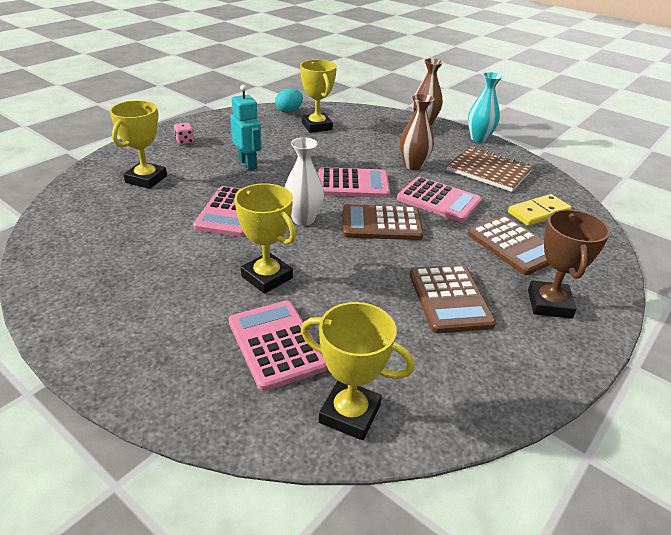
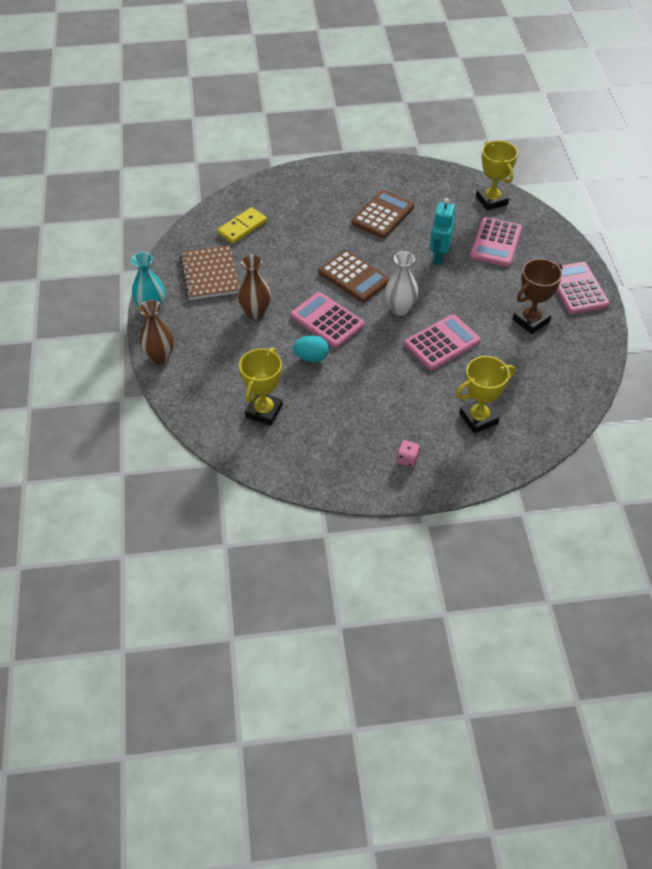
camera: 135 degrees left, 15 degrees up
turquoise robot [230,85,262,170] -> turquoise robot moved to [430,198,455,265]
yellow trophy [234,183,296,294] -> none
turquoise egg [275,88,303,113] -> turquoise egg moved to [293,335,329,362]
pink calculator [397,177,482,222] -> pink calculator moved to [556,262,610,314]
brown calculator [467,216,550,275] -> none
yellow domino [508,194,572,226] -> yellow domino turned 60 degrees counterclockwise [217,207,267,244]
brown trophy [528,209,610,319] -> brown trophy moved to [513,259,562,334]

